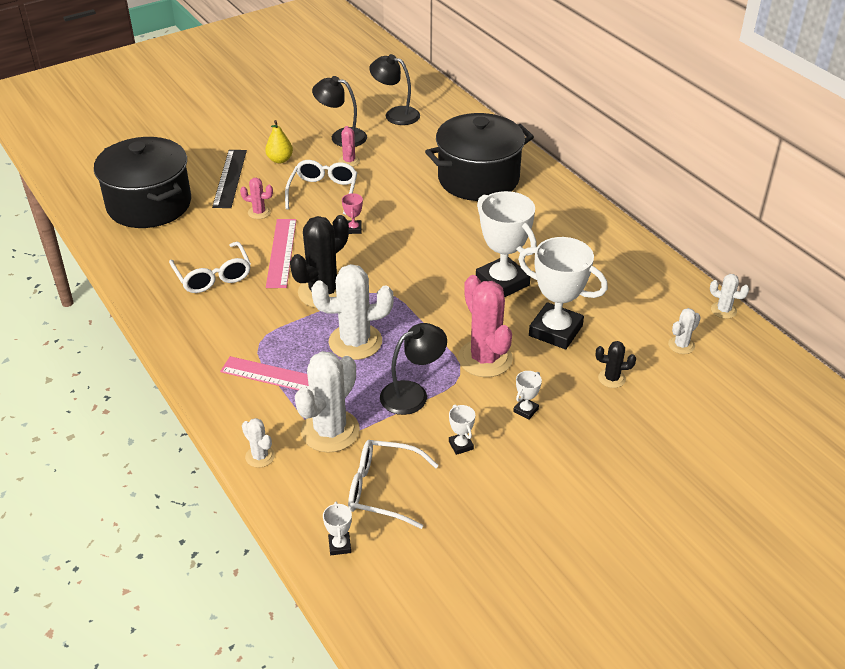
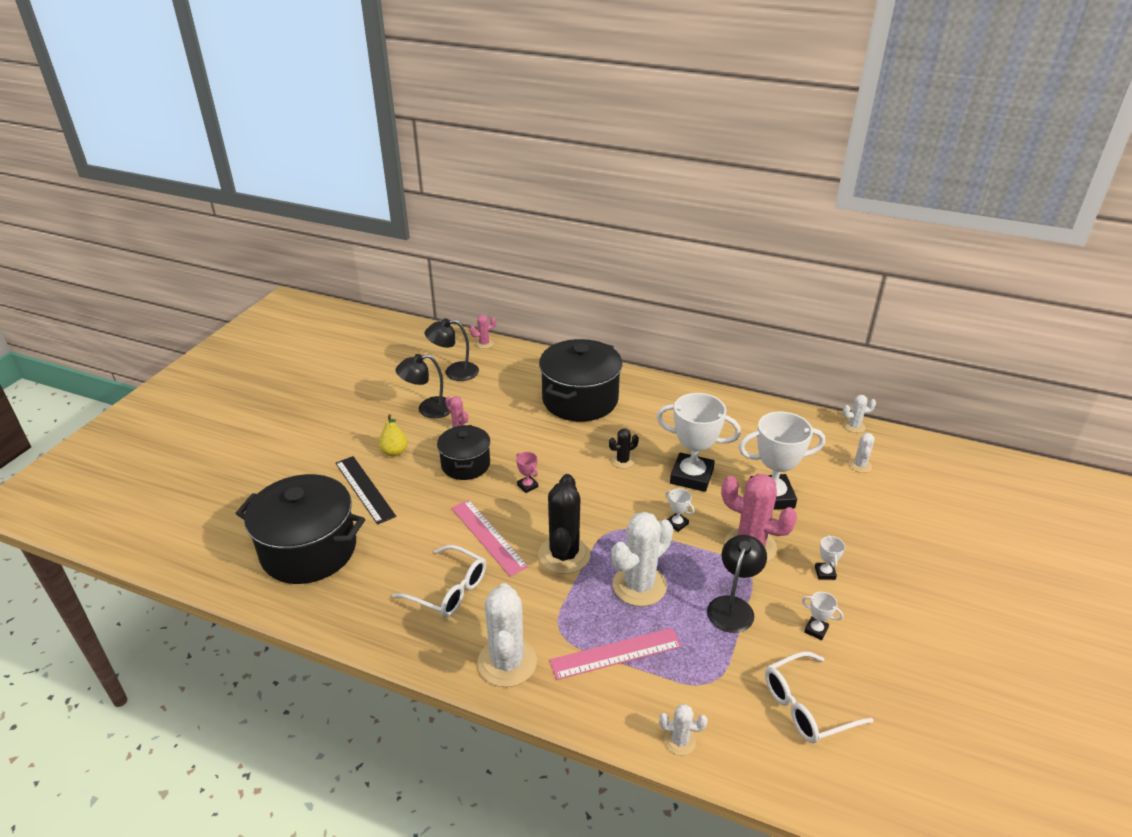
camera: 35 degrees left, 5 degrees down
pink cactus [240,178,273,219] -> pink cactus moved to [470,315,496,349]
white glasses [285,160,358,215] -> black pot [437,425,490,480]
white cactus [295,351,360,453] -> white cactus moved to [477,583,537,687]
white trophy [323,502,352,555] -> white trophy moved to [665,488,694,532]
black cactus [596,341,636,388] -> black cactus moved to [609,429,639,468]

